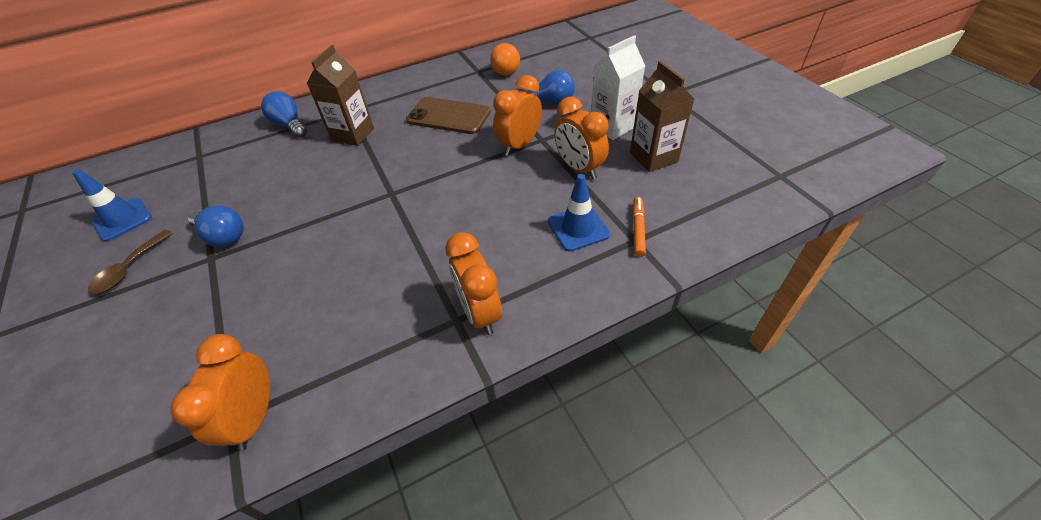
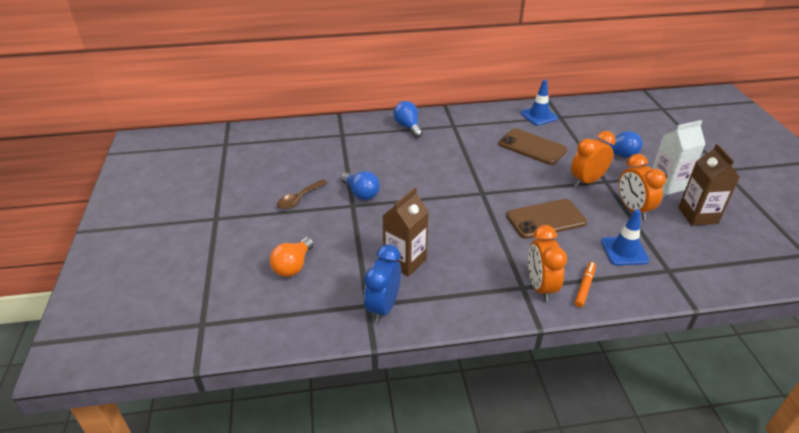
camera: 15 degrees right, 10 degrees down
blue traffic cone [72,169,152,242] -> blue traffic cone moved to [521,80,558,125]
orange clock [170,334,270,451] -> blue clock [364,244,401,323]
brown carton [307,45,374,146] -> brown carton moved to [383,188,429,277]
orange light bulb [490,43,520,76] -> orange light bulb moved to [270,237,314,277]
orange marker [632,197,646,257] -> orange marker moved to [575,262,596,307]
none -> brown phone [506,199,587,239]

